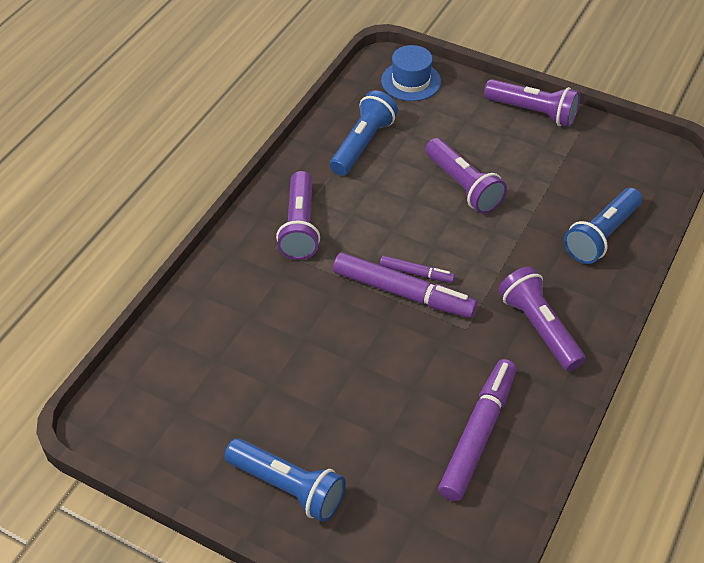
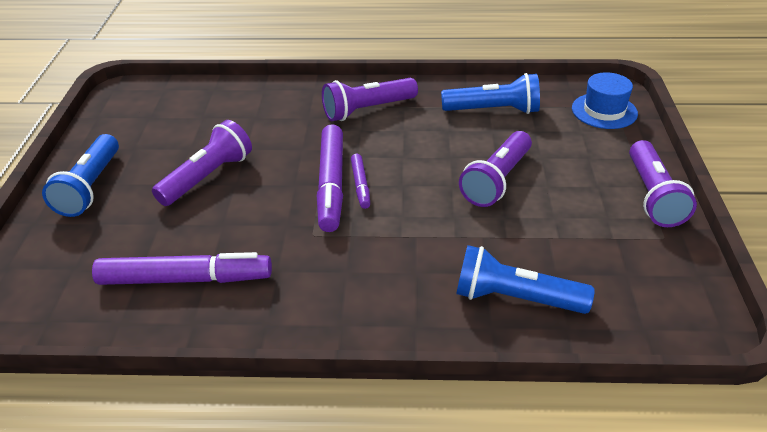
camera: 65 degrees right, 10 degrees down
purple flashlight [498,266,586,372] -> purple flashlight moved to [152,120,252,206]

